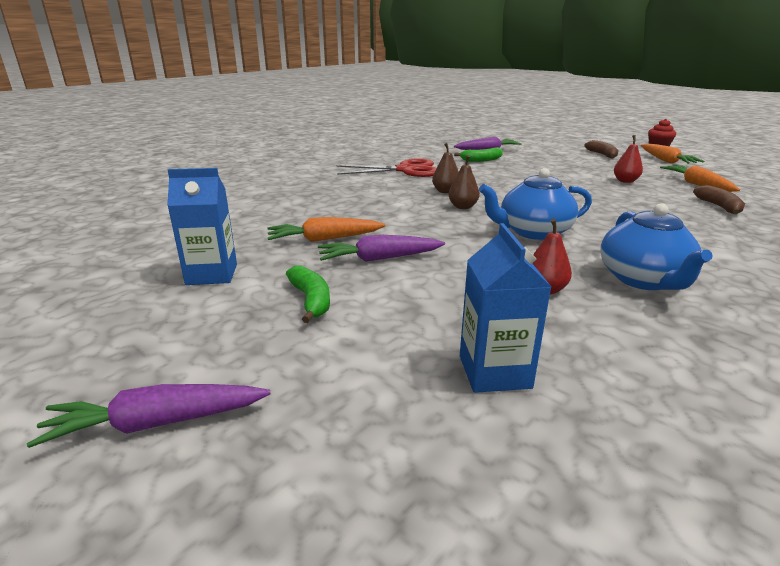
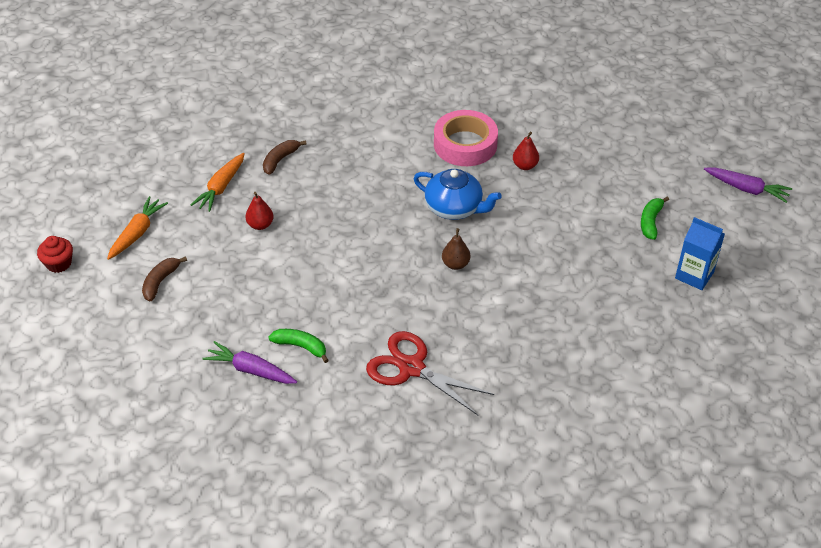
camera: 140 degrees left, 20 degrees up
orange carrot [267,217,385,242] -> none
purple carrot [318,235,445,262] -> none
brown pear [432,143,459,193] -> none
blue carton [460,223,551,393] -> none
blue teapot [600,203,713,290] -> pink tape [434,110,498,166]

